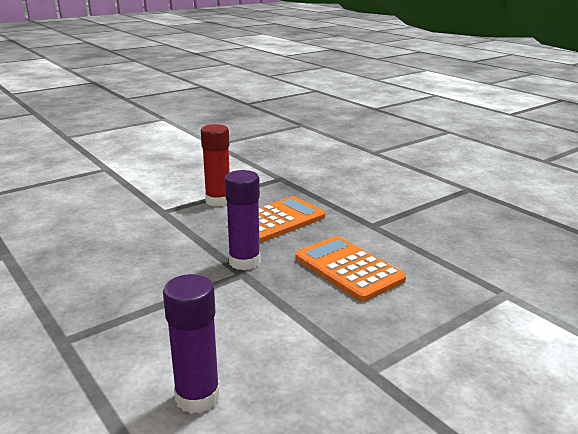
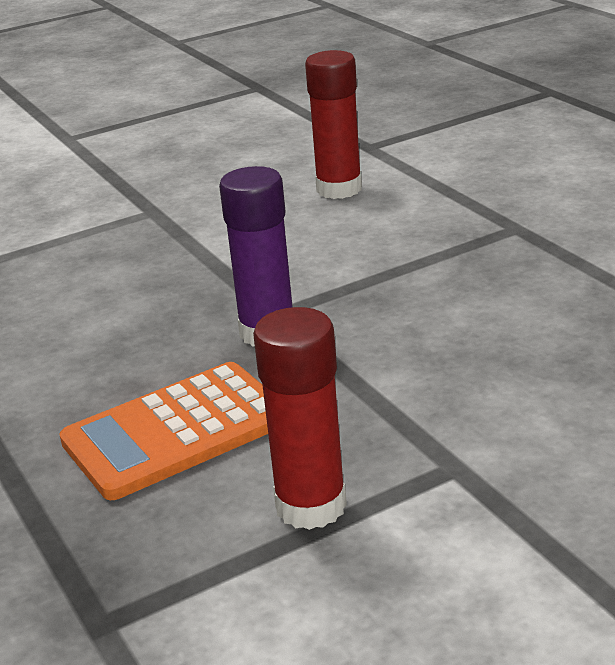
camera: 170 degrees left, 5 degrees up
purple glue stick [163,274,220,414] -> red glue stick [305,50,362,199]
orange calculator [295,236,406,302] -> none

